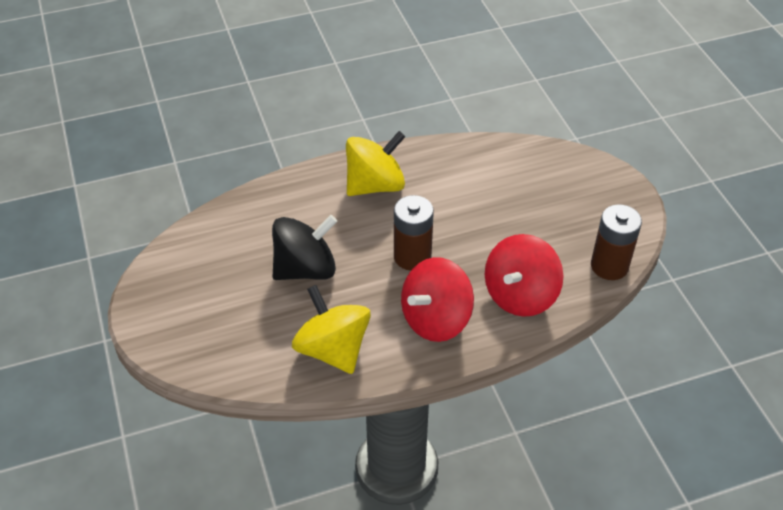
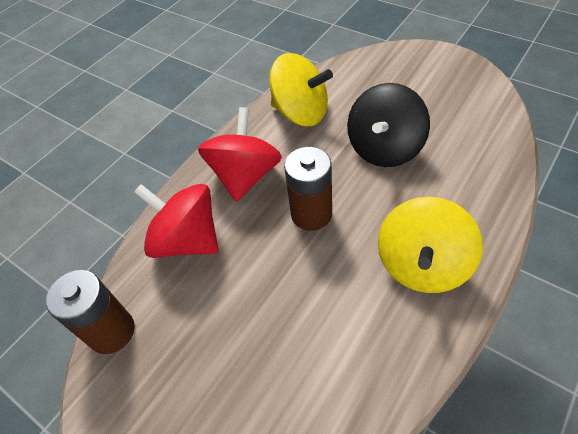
camera: 150 degrees right, 5 degrees up
red spinning top [485,234,563,317] -> red spinning top turned 60 degrees counterclockwise [134,184,219,258]

